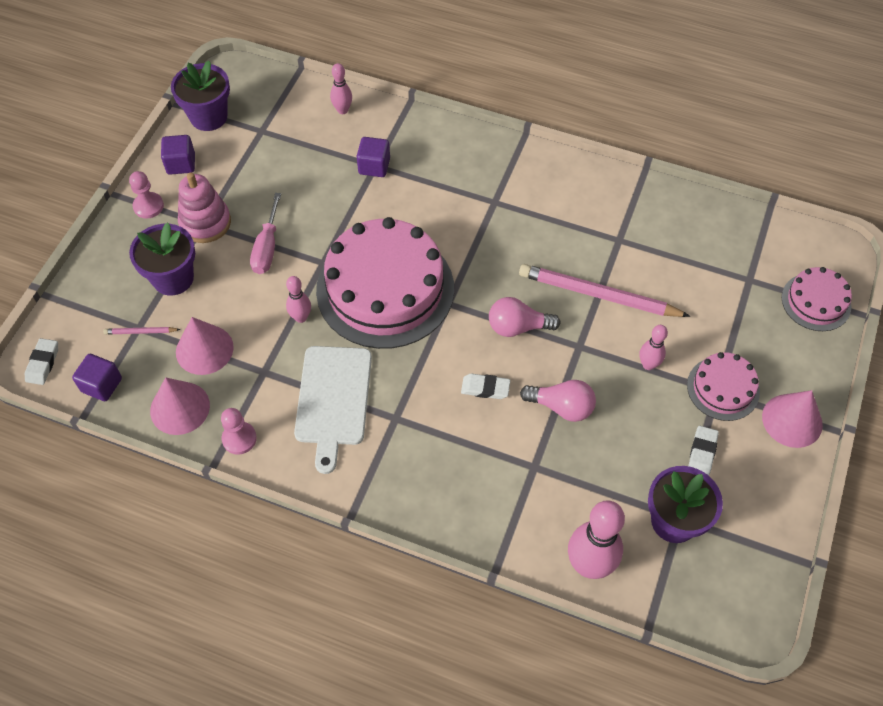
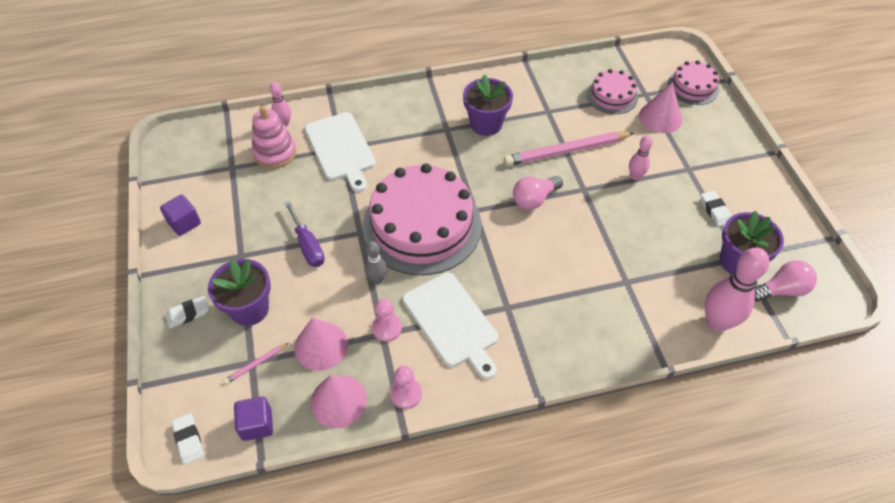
camera: 35 degrees left, 5 degrees down
pink pawn [129,171,164,219] -> pink pawn moved to [372,299,402,342]
purple flower pot [171,61,230,131] -> purple flower pot moved to [463,74,513,136]
pink stacking toy [178,172,231,243] -> pink stacking toy moved to [252,106,296,169]
pink screwdriver [250,193,281,274] -> purple screwdriver [284,201,325,267]
pink bowling pin [286,276,311,323] -> grey bowling pin [365,241,387,284]
purple cube [357,137,390,177] -> white cutting board [305,112,376,192]
white eraser [461,373,511,399] -> white eraser moved to [165,296,209,328]
pink light bulb [520,380,596,422] -> pink light bulb moved to [755,260,817,301]
pink cake [687,352,760,421] -> pink cake moved to [587,69,638,114]
pink cone [762,390,823,448] -> pink cone moved to [639,83,682,133]

